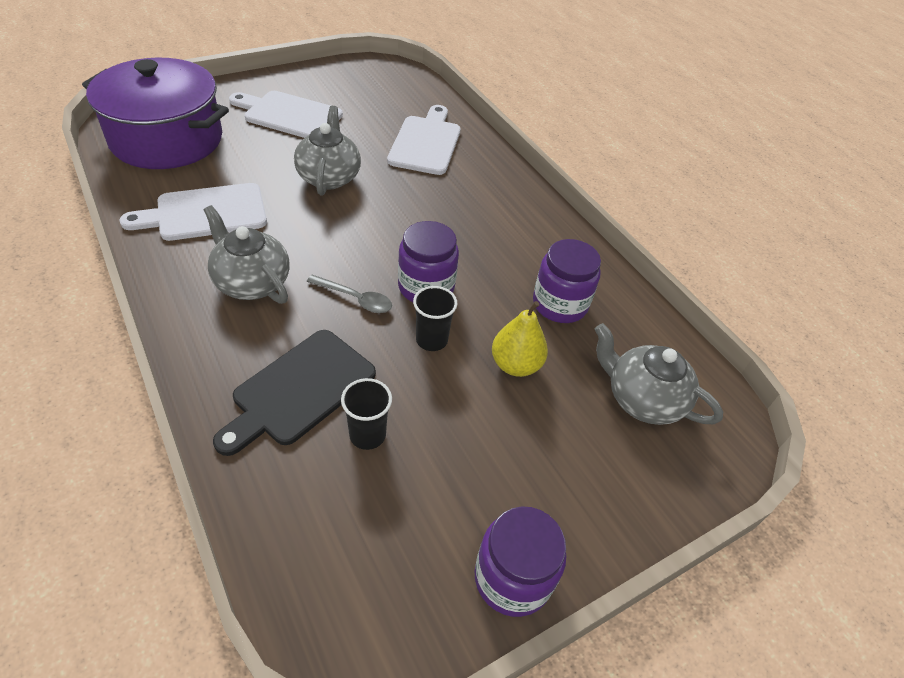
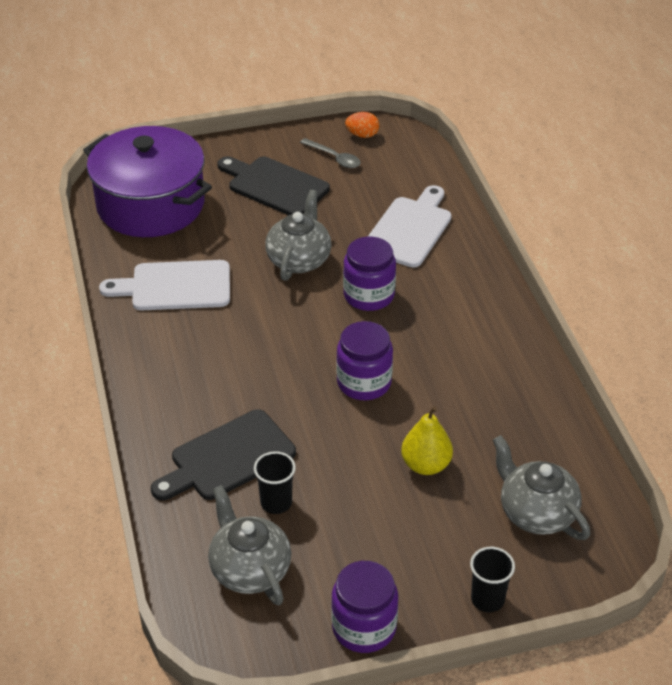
camera: 20 degrees right, 5 degrees down
grey teapot [204,205,290,304] -> grey teapot moved to [208,485,291,605]
white cutting board [229,91,343,138] -> black cutting board [217,156,330,215]
grey spoon [307,275,392,313] -> grey spoon moved to [300,138,361,168]
black cup [413,286,458,351] -> black cup moved to [470,547,515,612]
purple jar [533,239,601,323] -> purple jar moved to [343,237,396,311]
none -> orange egg [345,112,379,138]

